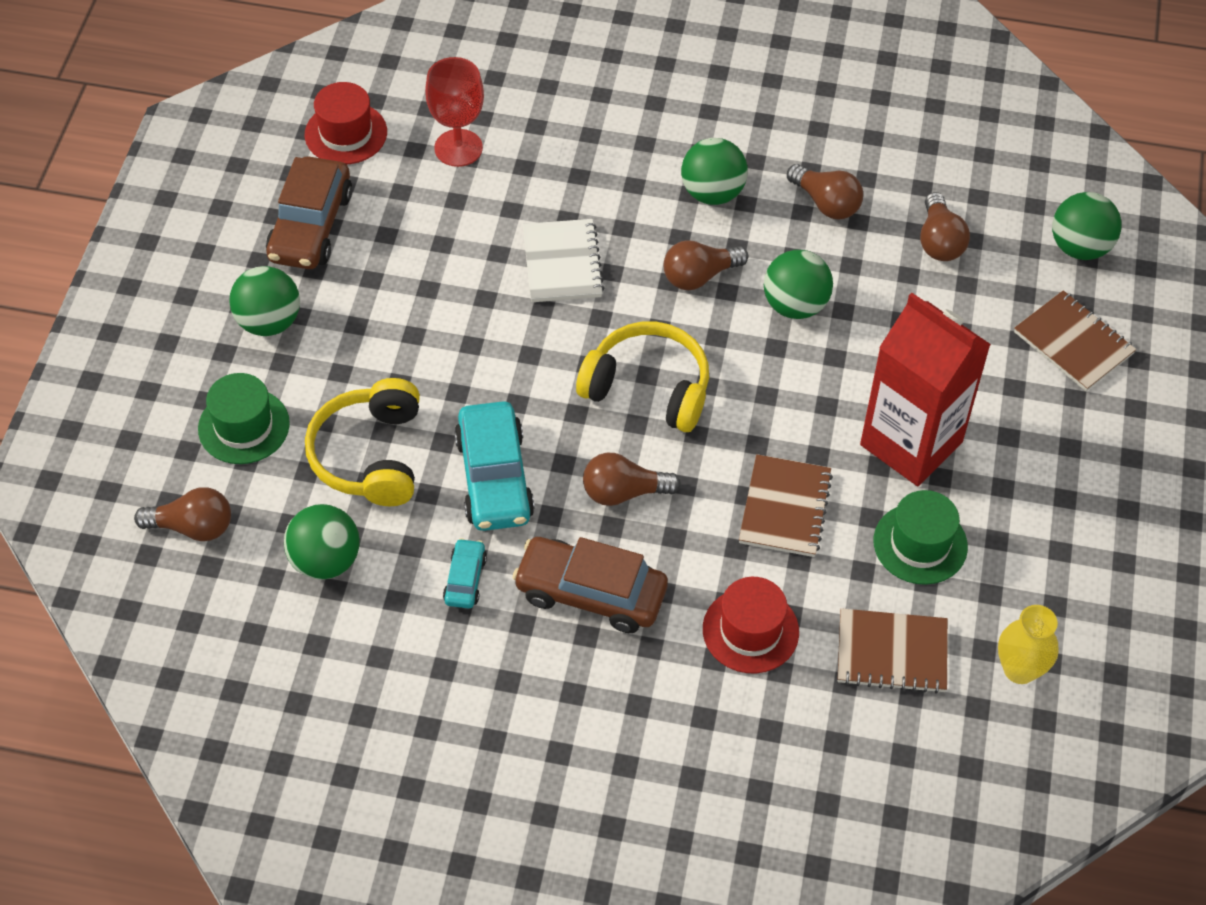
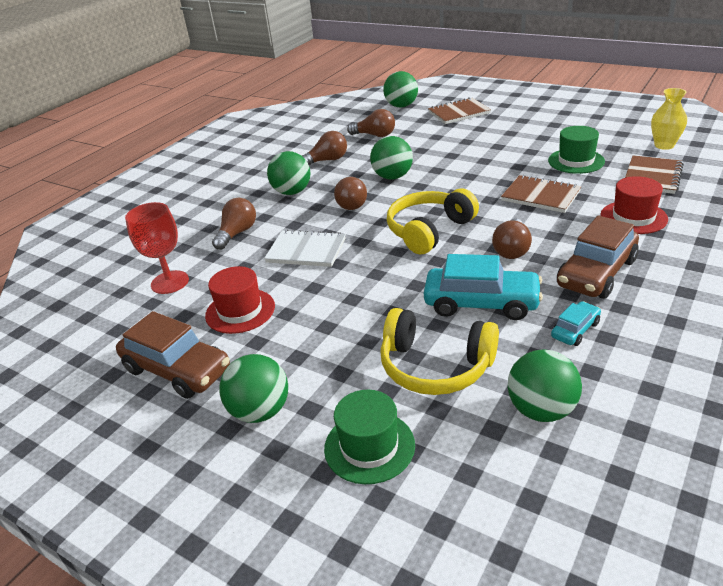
camera: 65 degrees left, 20 degrees down
brown light bulb [134,487,231,541] -> brown light bulb moved to [212,198,256,250]
red hat [305,82,387,164] -> red hat moved to [205,266,275,334]
turquoise car [443,538,487,609] -> turquoise car turned 105 degrees clockwise [551,301,601,346]
red carton [860,293,991,486] -> none

